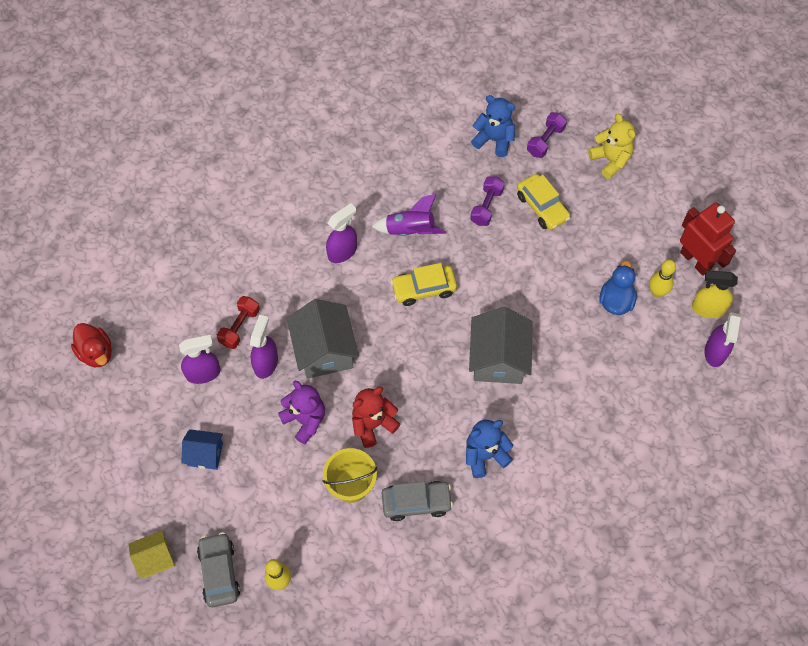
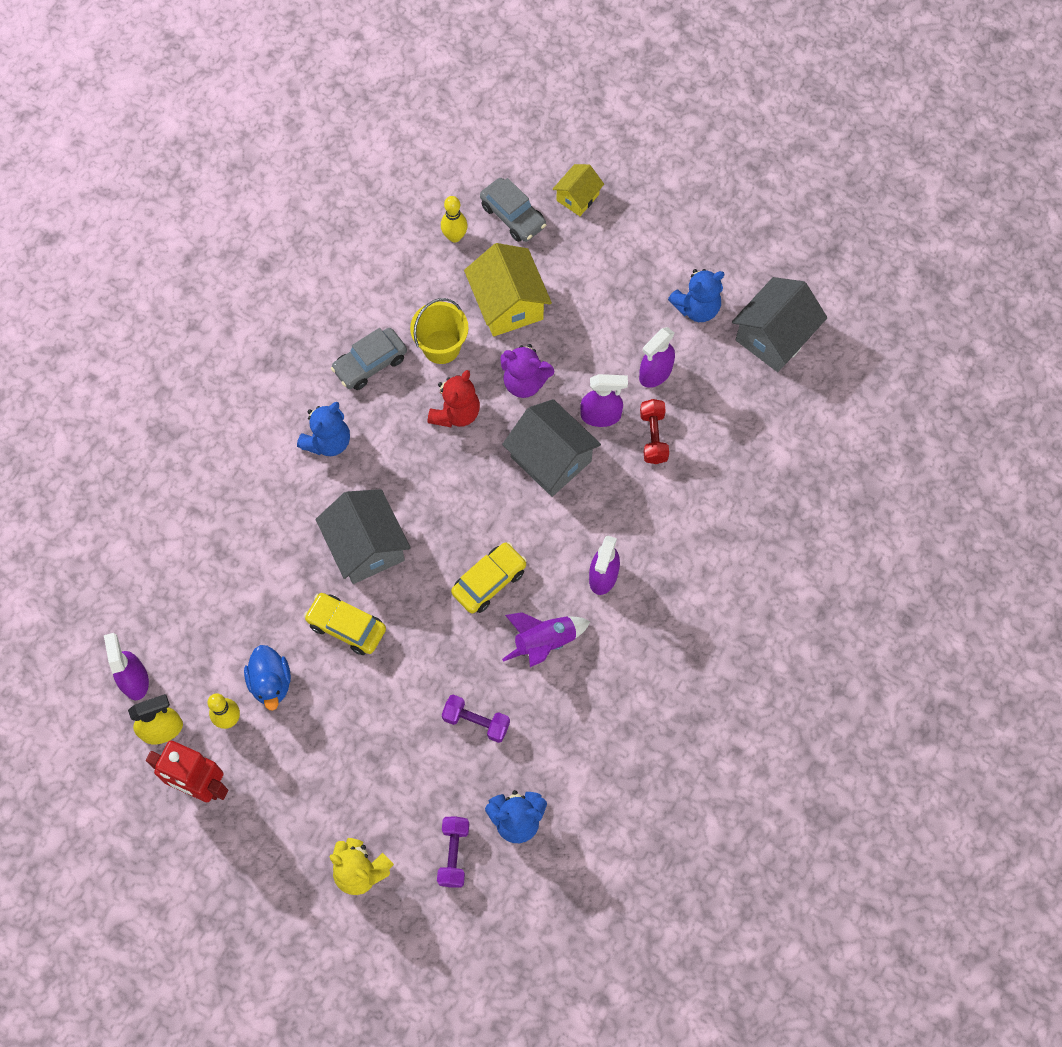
camera: 150 degrees right, 5 degrees up
red duck [71,323,112,367] -> grey house [732,277,827,372]
blue house [181,429,223,470] -> none
purple spray bottle [250,315,278,379] -> purple spray bottle turned 75 degrees counterclockwise [580,374,628,427]
purple dumbbell [470,176,505,226] -> purple dumbbell turned 60 degrees counterclockwise [442,695,510,743]
yellow car [517,174,570,230] -> yellow car moved to [304,593,386,655]
none -> yellow house [464,243,552,337]
none -> blue teddy bear [668,269,725,322]

